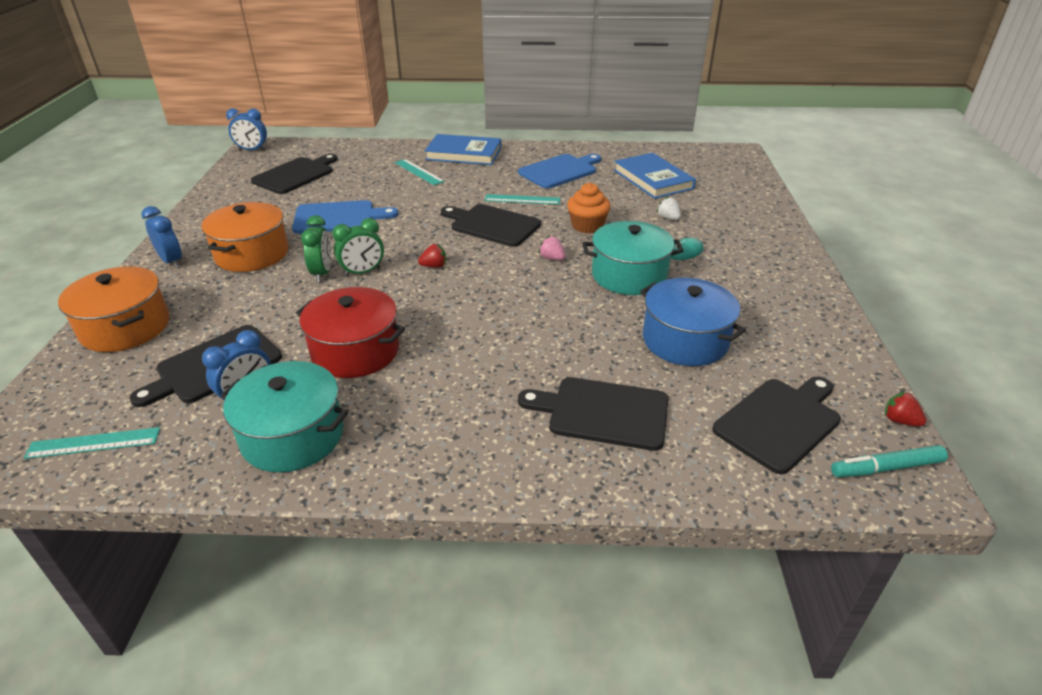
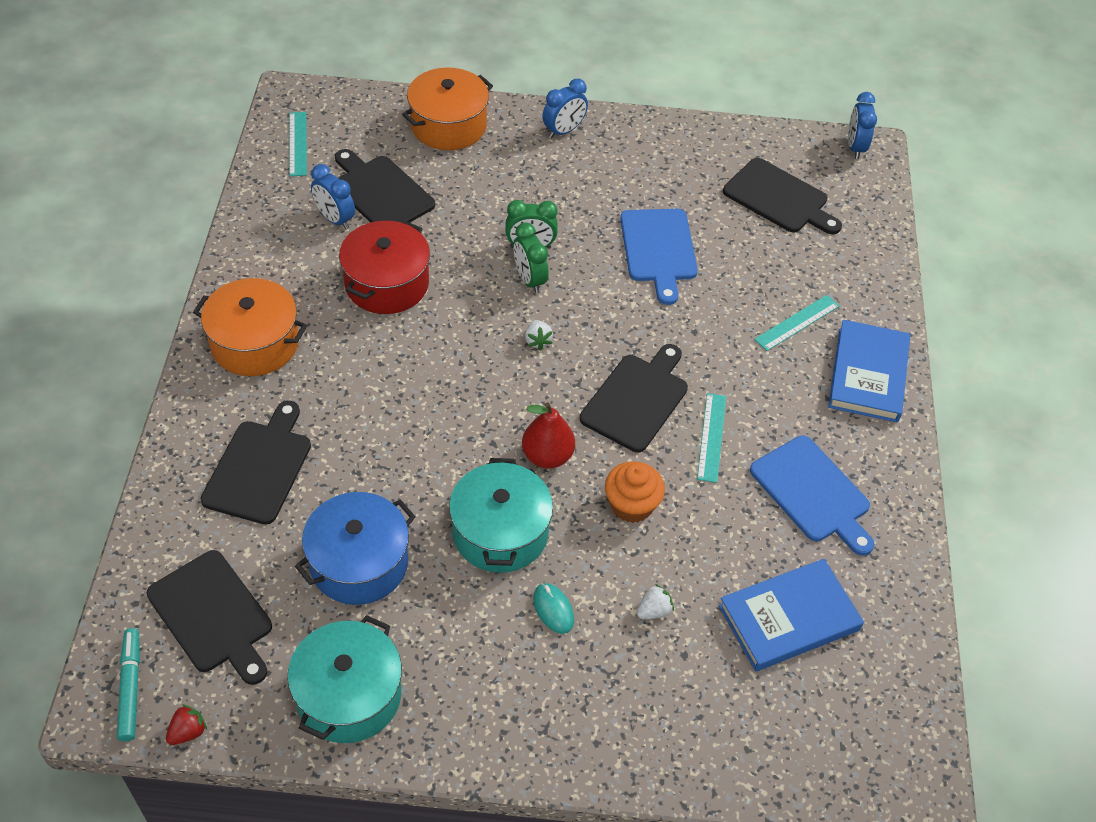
camera: 90 degrees right, 15 degrees up
orange pot [201,202,289,272] -> orange pot moved to [193,278,307,376]
turquoise pot [220,361,348,473] -> turquoise pot moved to [288,615,402,743]
red strawberry [418,244,446,268] -> white strawberry [525,320,553,350]
pink strawberry [539,236,565,260] -> red pear [522,403,575,469]

